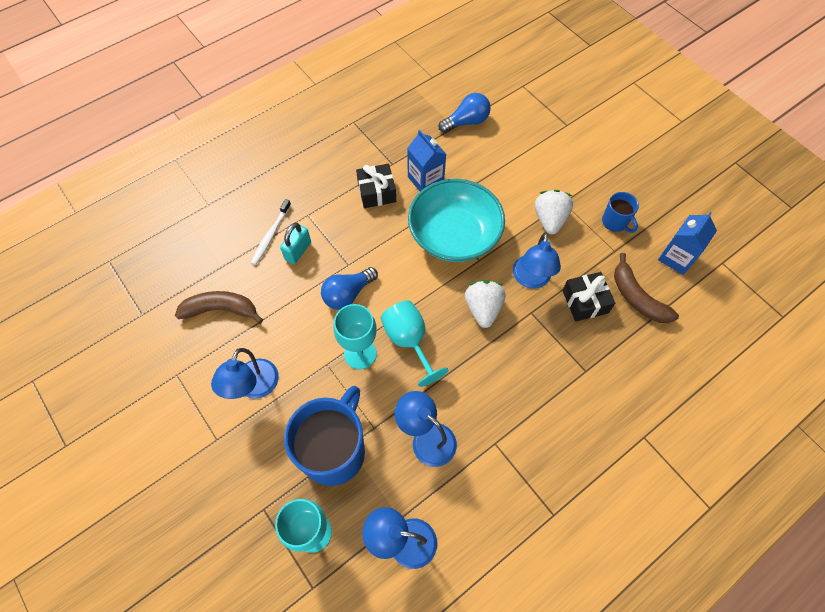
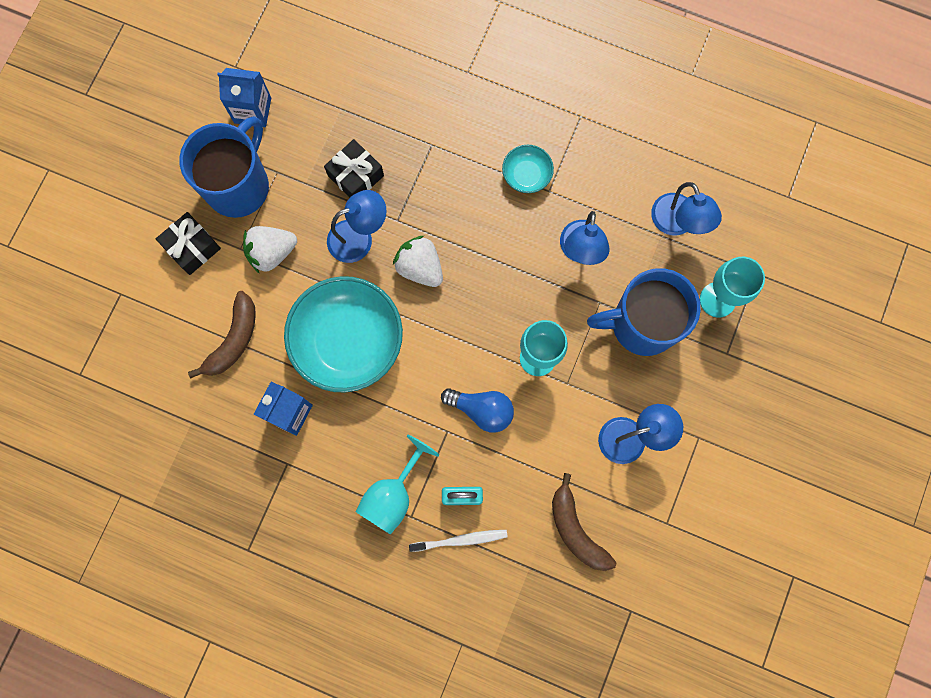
camera: 120 degrees left, 15 degrees up
black gift [356,164,396,208] -> black gift moved to [156,212,221,275]
turquoise goblet [381,300,449,387] -> turquoise goblet moved to [356,435,439,535]
blue light bulb [439,93,491,133] -> none
white strawberry [465,280,505,328] -> white strawberry turned 75 degrees clockwise [393,236,443,287]
blue mug [602,192,639,233] -> blue mug [179,116,269,218], size x2.08
brown banana [614,253,679,323] -> brown banana moved to [188,291,256,378]
none -> turquoise bowl [502,145,554,193]

